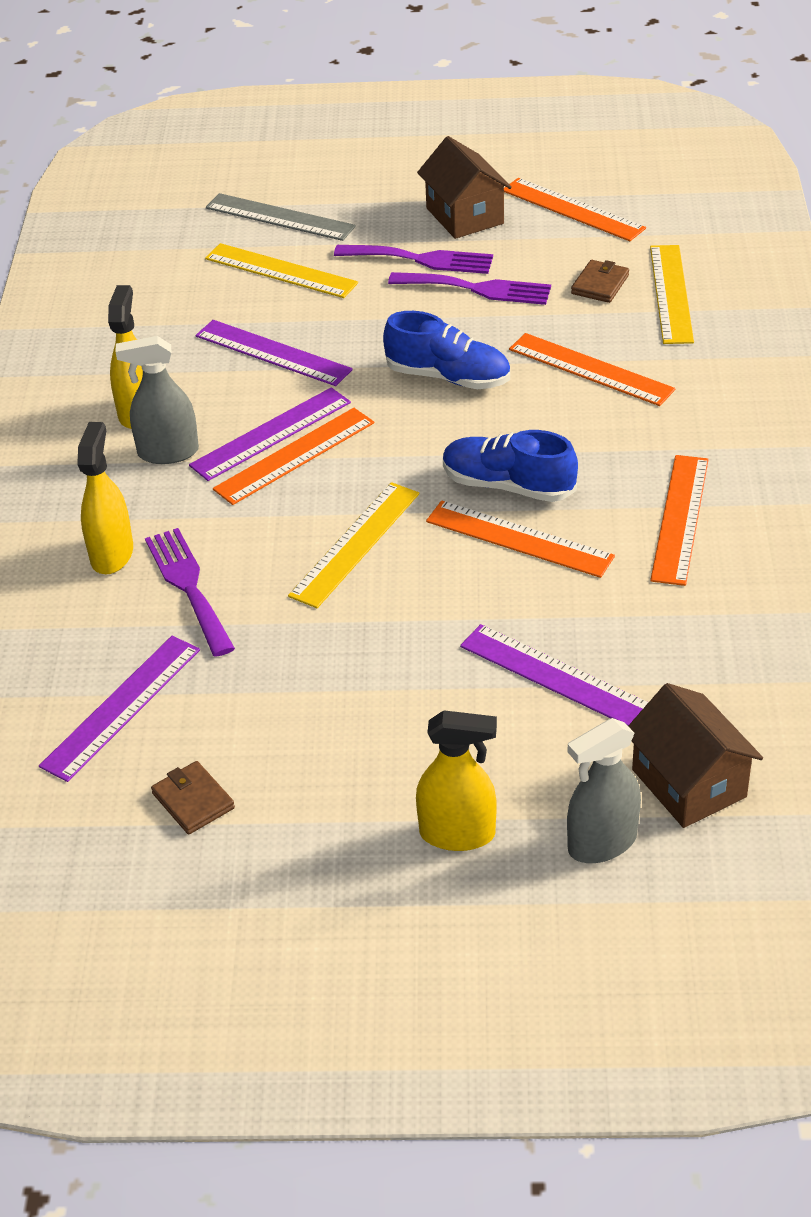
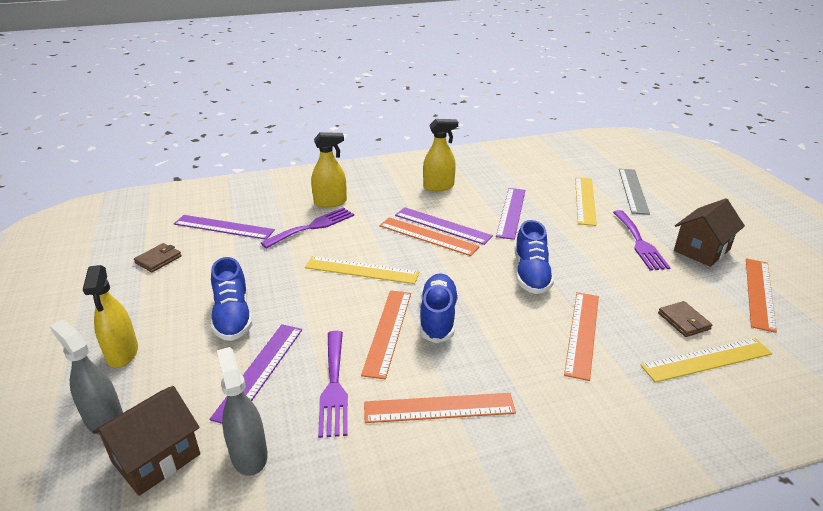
camera: 70 degrees right, 10 degrees down
grey spray bottle [116,336,199,464] -> grey spray bottle moved to [217,347,268,476]
purple fork [388,272,551,305] -> purple fork moved to [318,331,348,438]
brown wallet [571,260,629,303] -> brown wallet turned 60 degrees clockwise [658,301,713,337]
none -> blue shoe [211,257,252,341]

